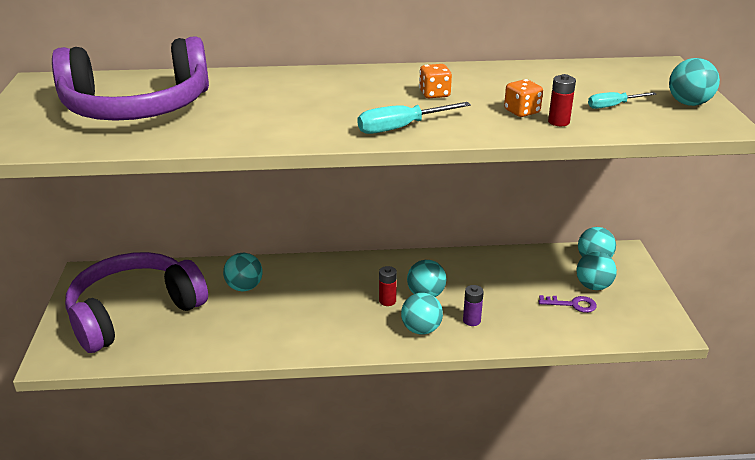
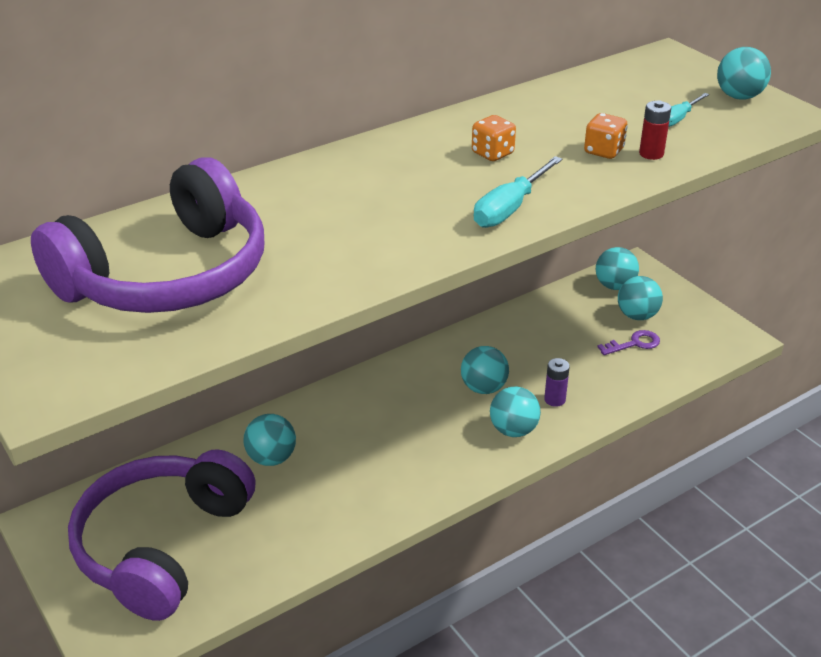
camera: 30 degrees left, 5 degrees up
red battery [379,266,397,306] -> none

